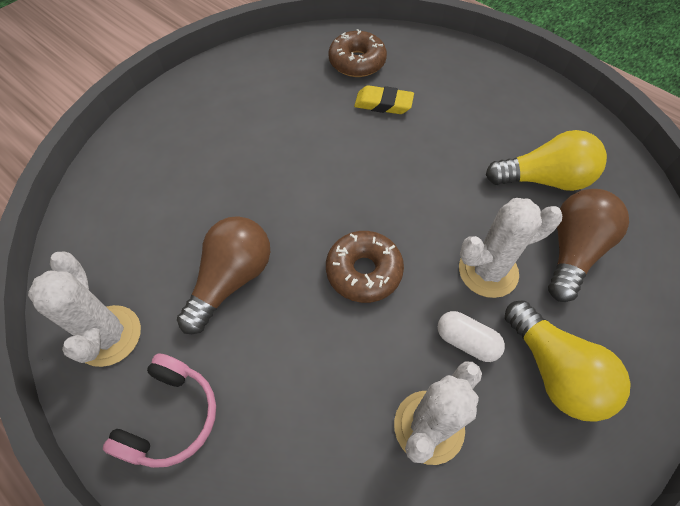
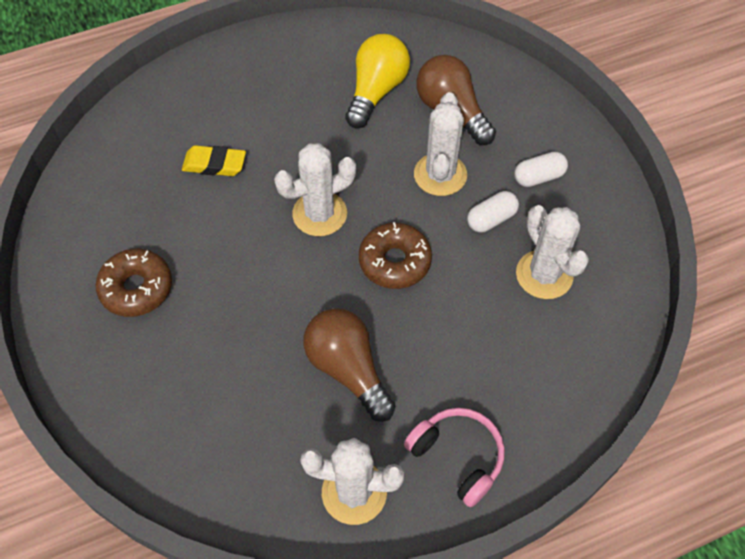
camera: 65 degrees left, 0 degrees up
brown donut [329,29,387,77] -> brown donut moved to [96,249,172,317]
yellow eraser [354,85,414,114] -> yellow eraser turned 60 degrees clockwise [182,145,246,176]
yellow light bulb [505,300,631,422] -> white capsule [515,152,568,187]
none -> white cactus [274,143,356,236]

